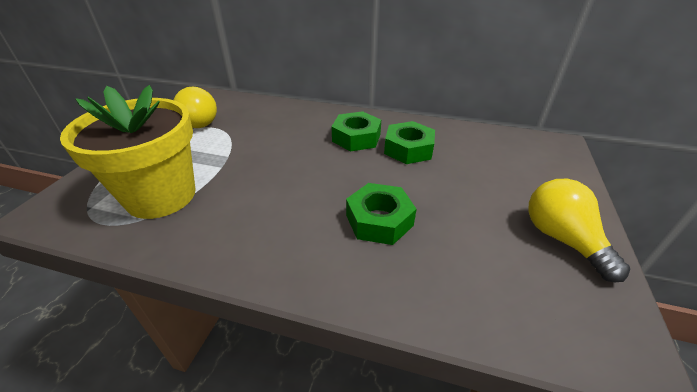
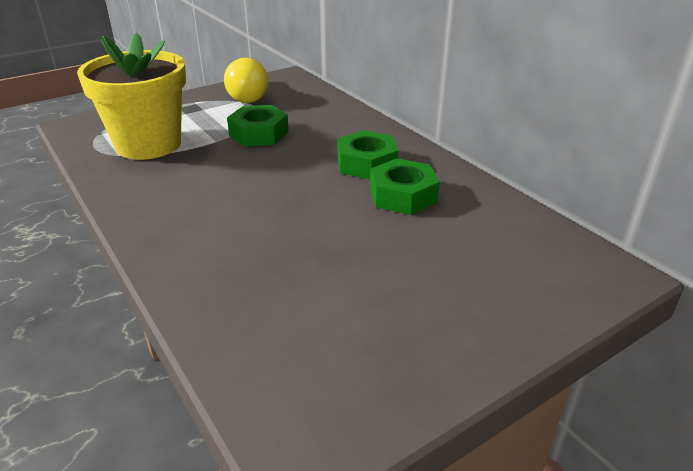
camera: 40 degrees right, 5 degrees down
green nut [346,183,417,245] -> green nut moved to [227,105,289,147]
yellow light bulb [529,179,630,282] -> none

